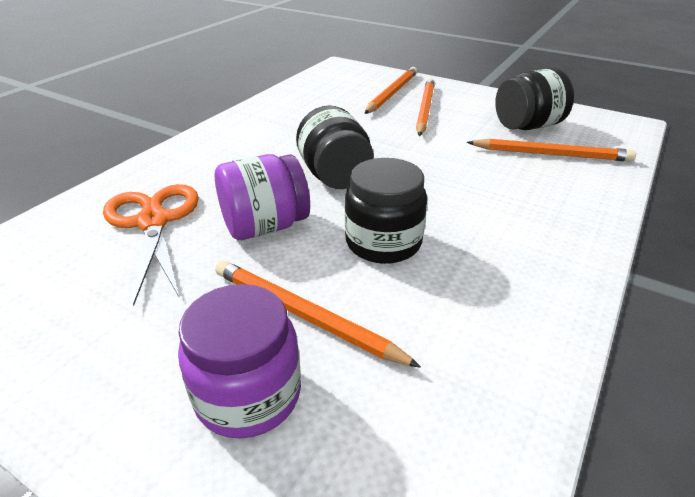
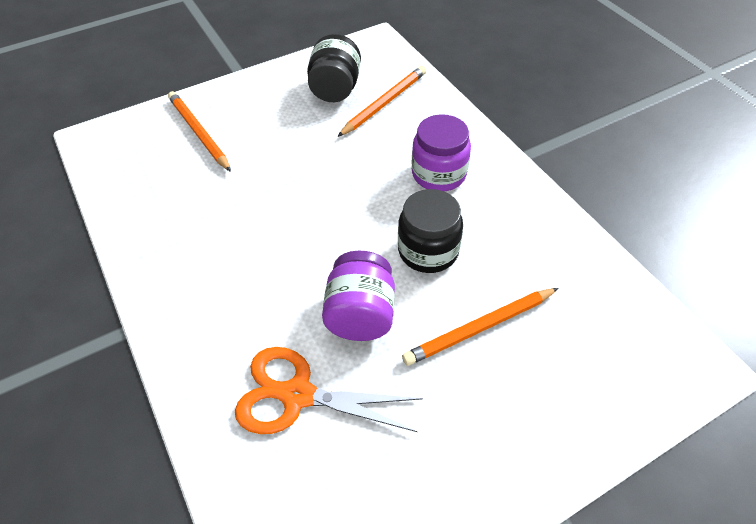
camera: 60 degrees left, 15 degrees up
purple jar [178,284,301,439] -> purple jar moved to [411,114,471,191]
black jar [296,106,374,189] -> none
orange pencil [416,78,435,136] -> none

